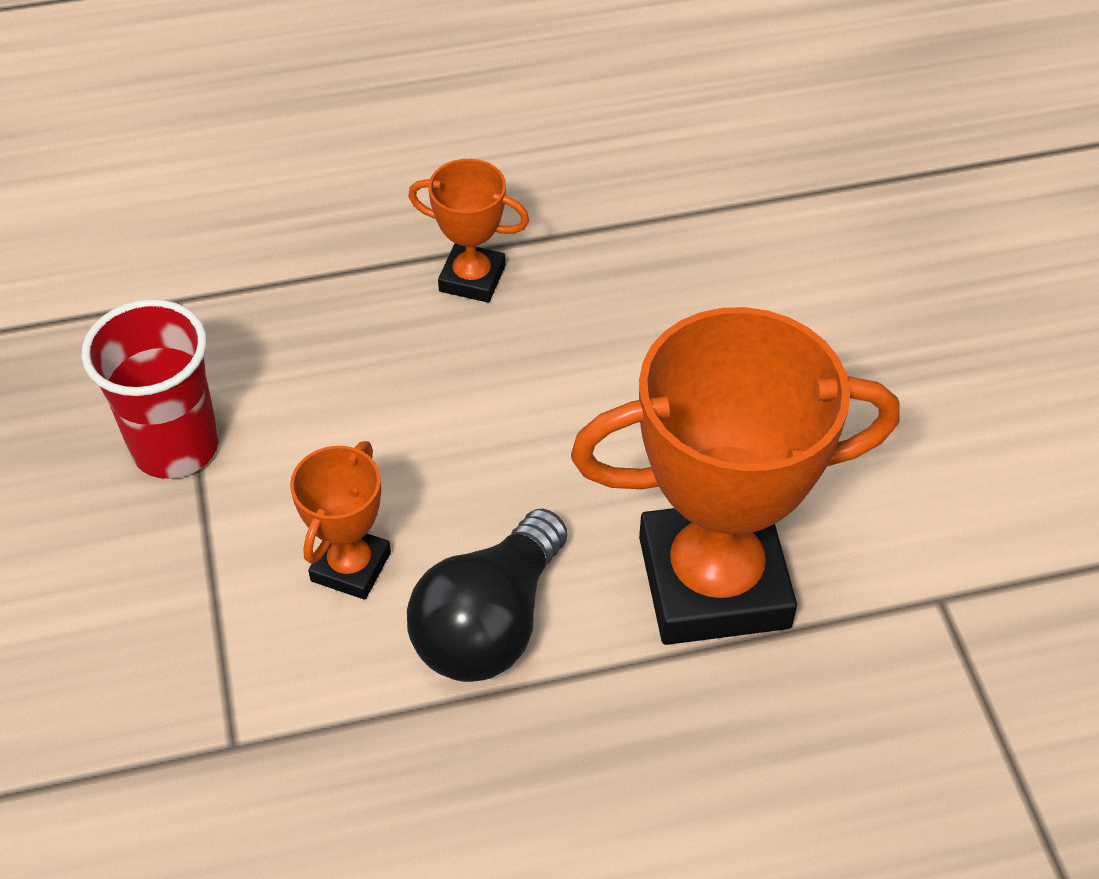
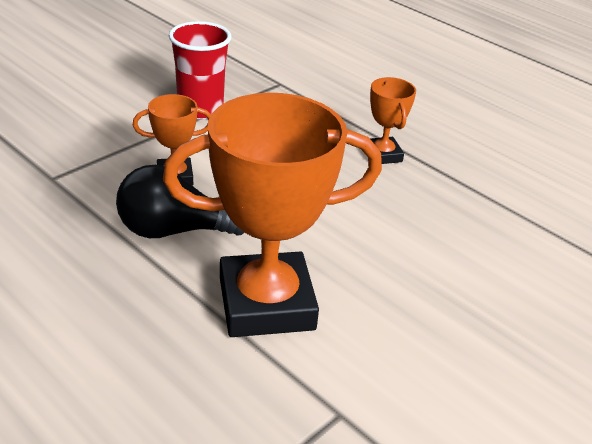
camera: 55 degrees right, 15 degrees down
orange trophy [571,307,900,645] -> orange trophy turned 60 degrees counterclockwise [163,93,382,337]

